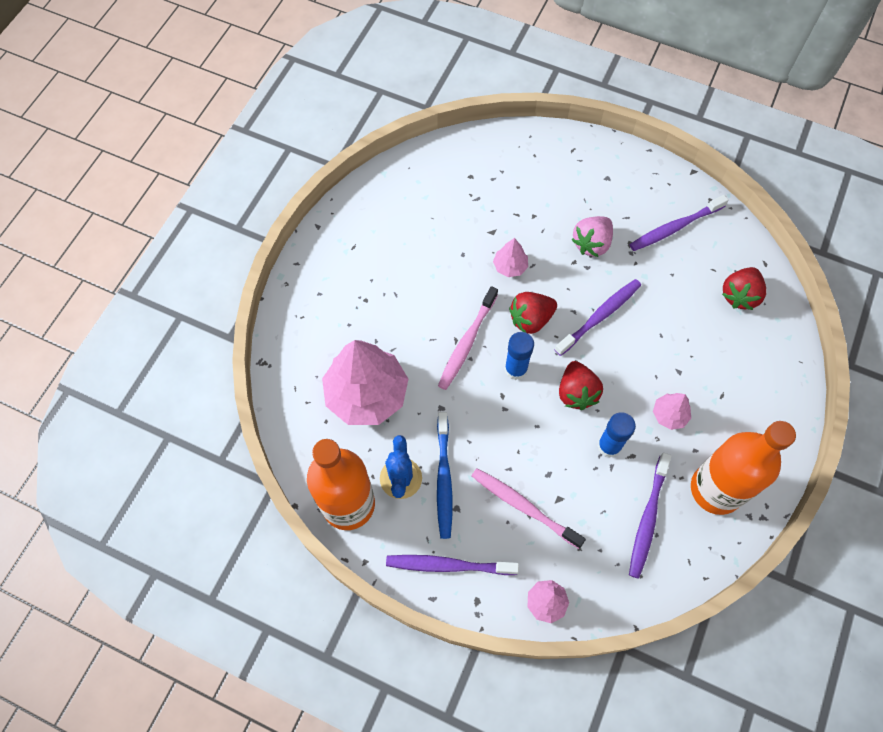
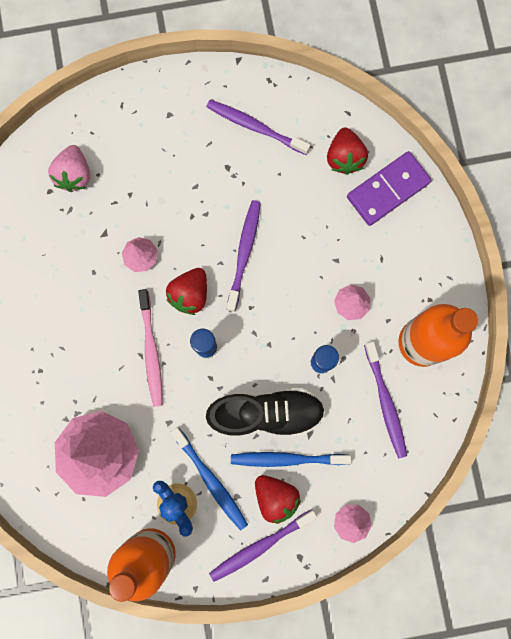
camera: 35 degrees left, 15 degrees up
pink toothbrush [472,468,586,549] -> blue toothbrush [231,452,351,467]
red strawberry [559,361,603,410] -> red strawberry moved to [255,475,301,524]
pink strawberry [571,216,613,257] -> pink strawberry moved to [48,145,90,192]
purple toothbrush [630,195,729,251] -> purple toothbrush turned 90 degrees clockwise [206,100,310,155]
none -> black shoe [206,388,325,436]
none -> purple domino [347,151,432,226]

